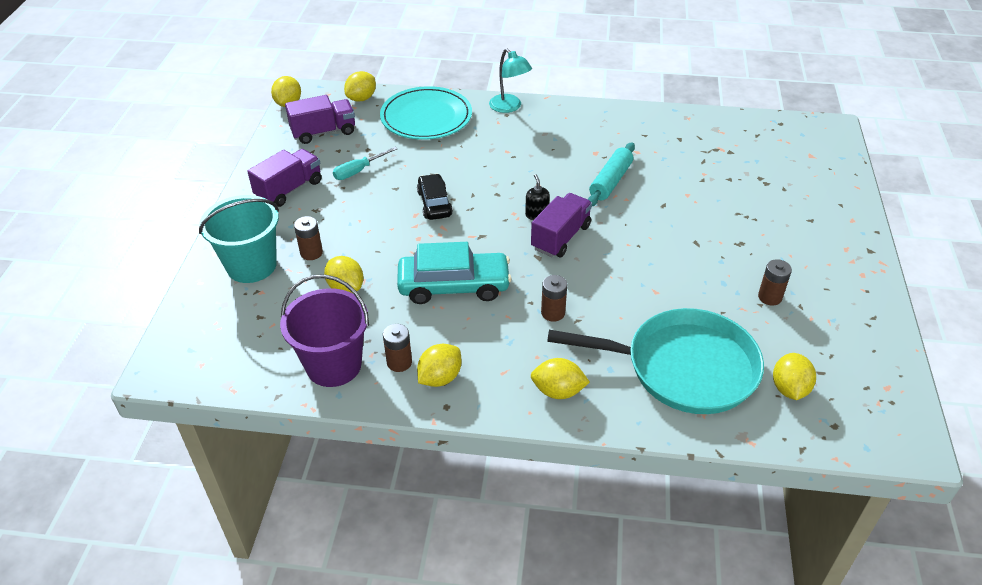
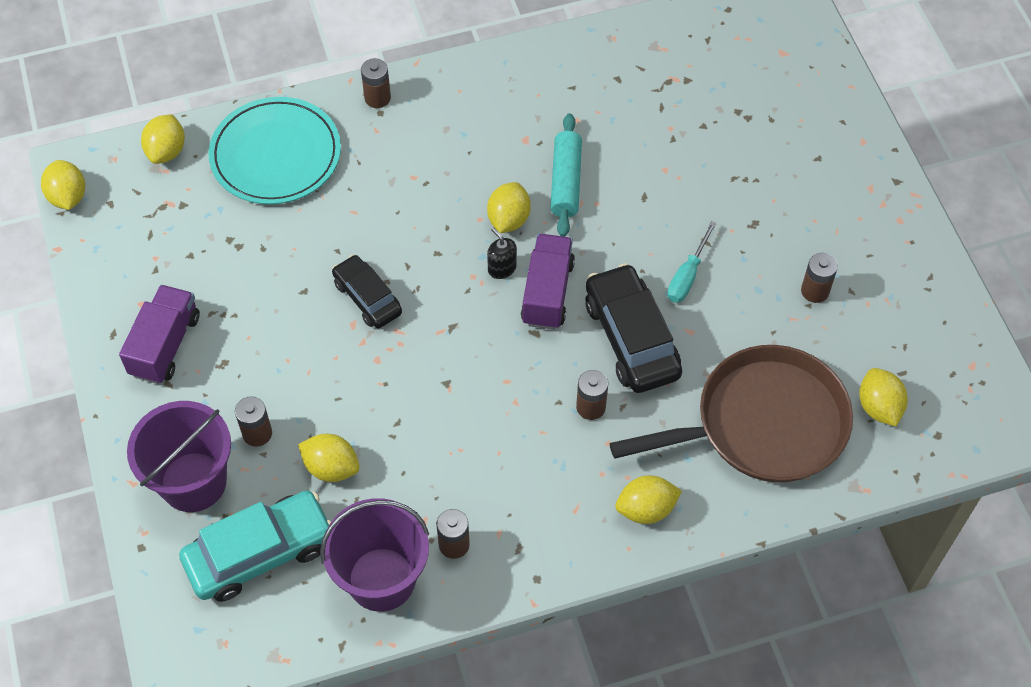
camera: 25 degrees left, 15 degrees up
turquoise bucket [199,195,279,283] -> purple bucket [127,401,231,512]
purple truck [285,95,355,144] -> none
turquoise screwdriver [333,147,397,180] -> turquoise screwdriver moved to [667,221,717,303]
turquoise car [397,242,512,304] -> turquoise car moved to [179,491,331,602]
yellow lemon [417,344,461,387] -> yellow lemon moved to [487,182,531,233]
turquoise lamp [489,49,532,113] -> brown battery [361,58,391,108]
turquoise pan [547,308,764,414] -> brown pan [610,345,853,482]
none -> black car [585,263,682,393]

